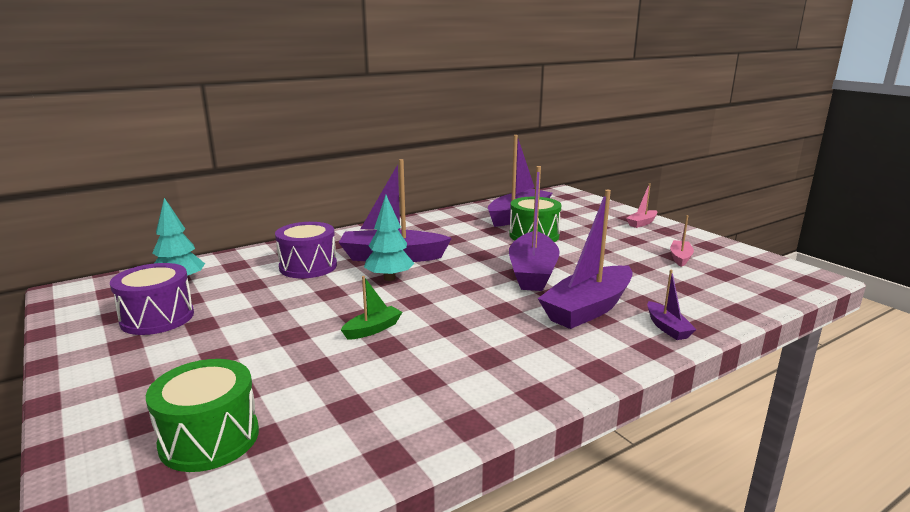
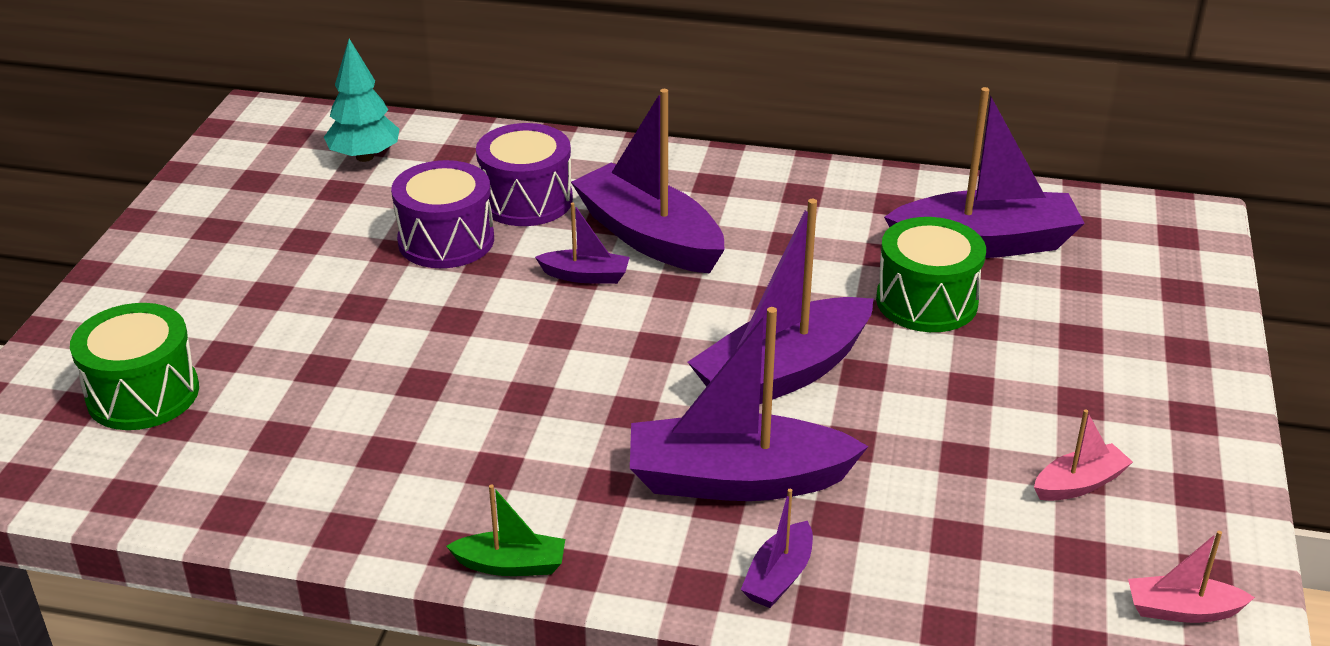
camera: 45 degrees right, 15 degrees up
purple drum [110,263,194,335] -> purple drum moved to [391,160,494,268]
green boat [341,276,402,340] -> green boat moved to [446,485,565,576]
turquoise tree [364,195,415,281] -> purple boat [535,203,630,284]
pink boat [626,183,658,228] -> pink boat moved to [1128,531,1255,623]

